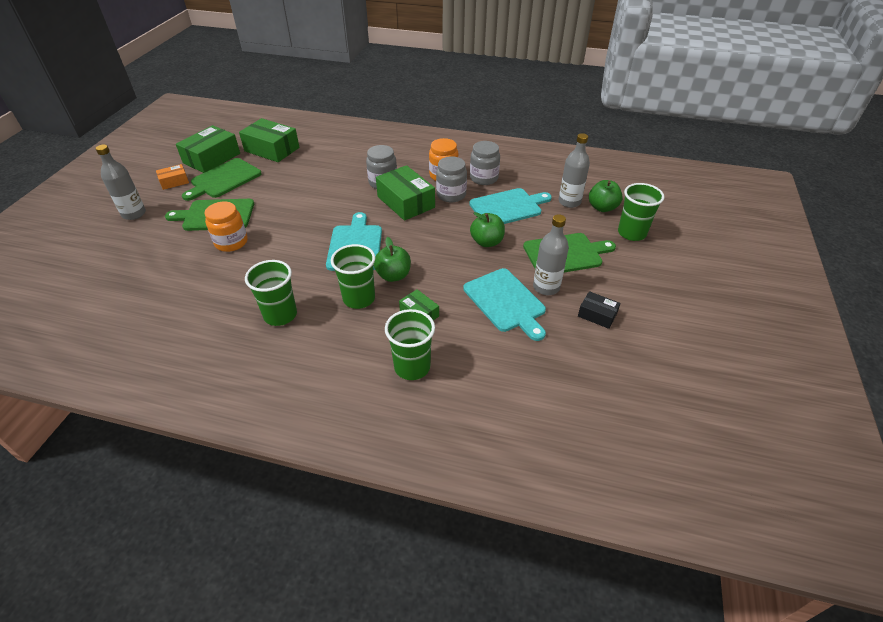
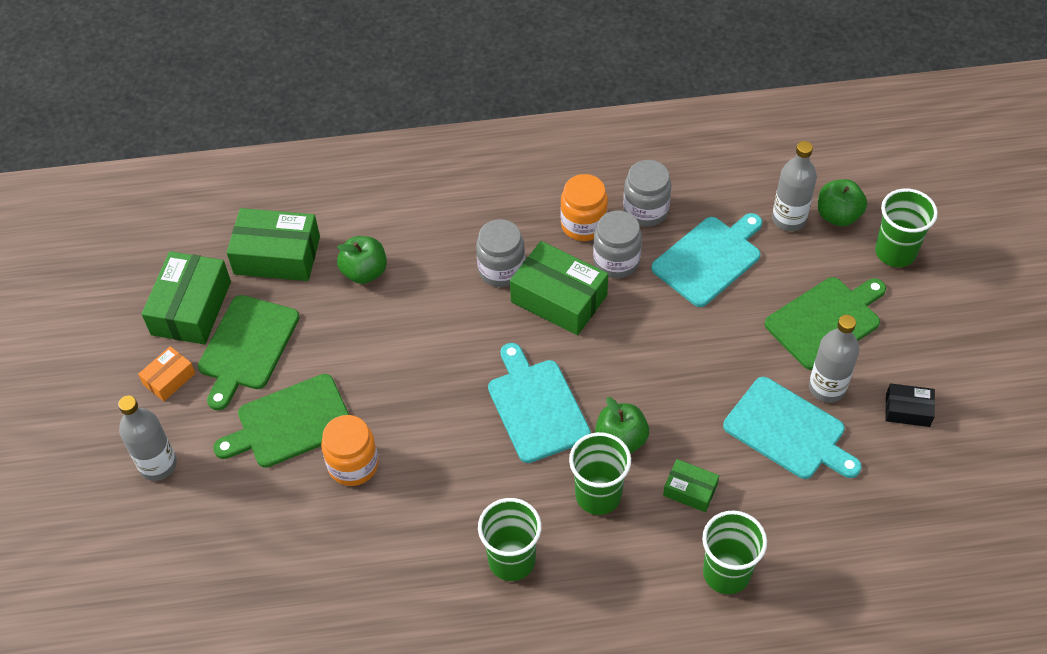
camera: 20 degrees left, 10 degrees up
green apple [470,212,505,247] -> green apple moved to [337,236,387,284]

